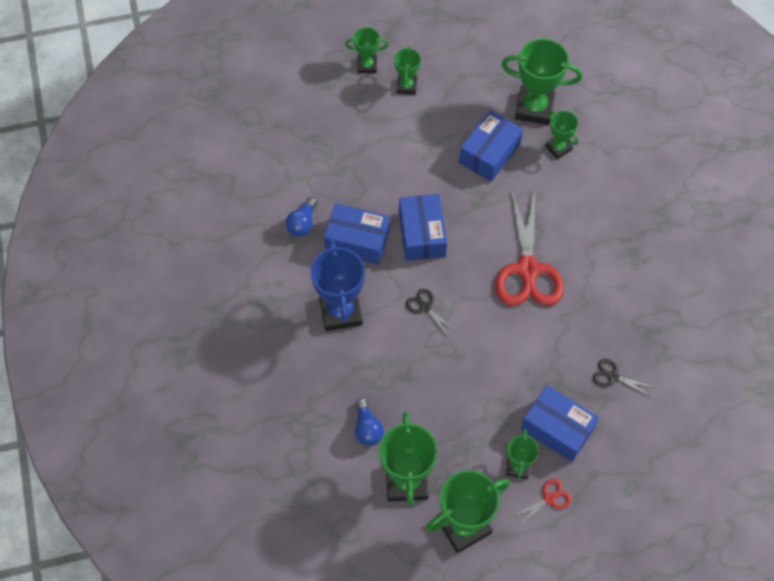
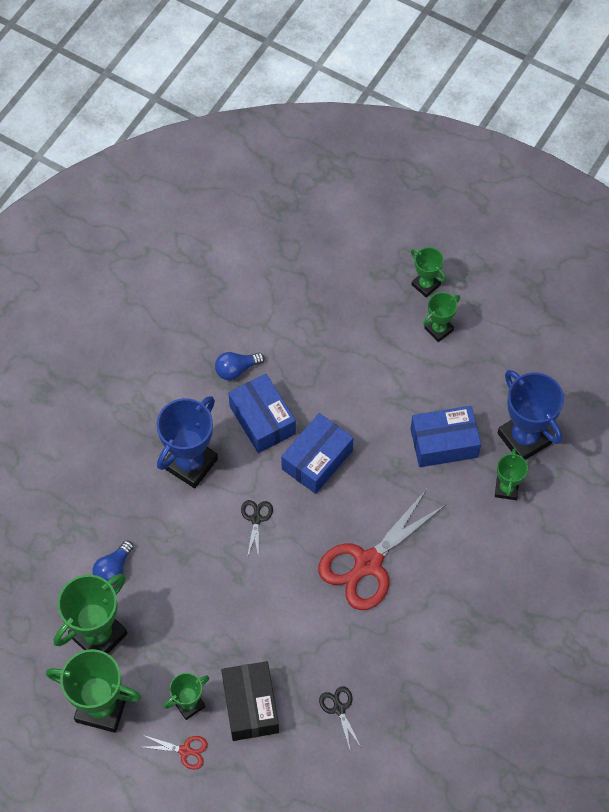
camera: 45 degrees right, 0 degrees up
green trophy [501,38,582,125] -> blue trophy [498,370,564,460]
blue box [521,385,599,462] -> black box [221,661,279,741]

